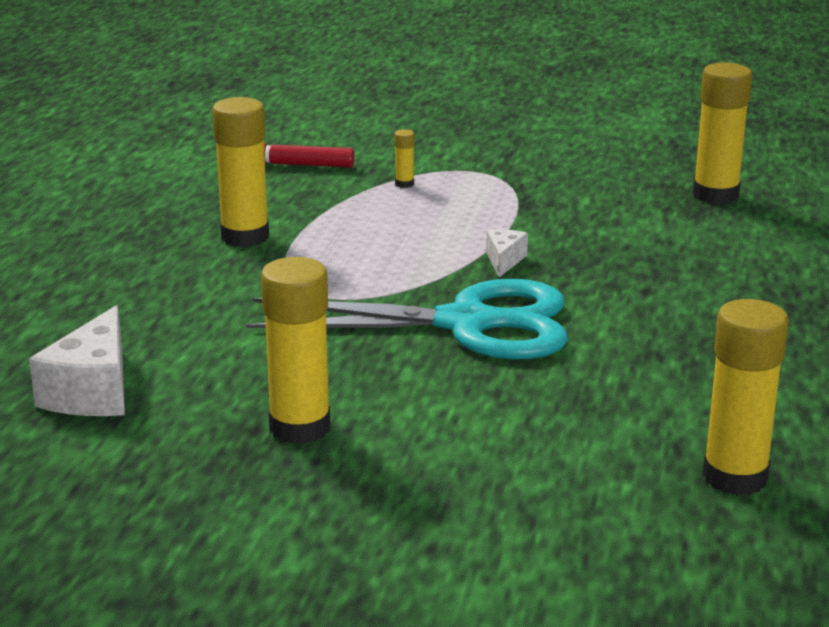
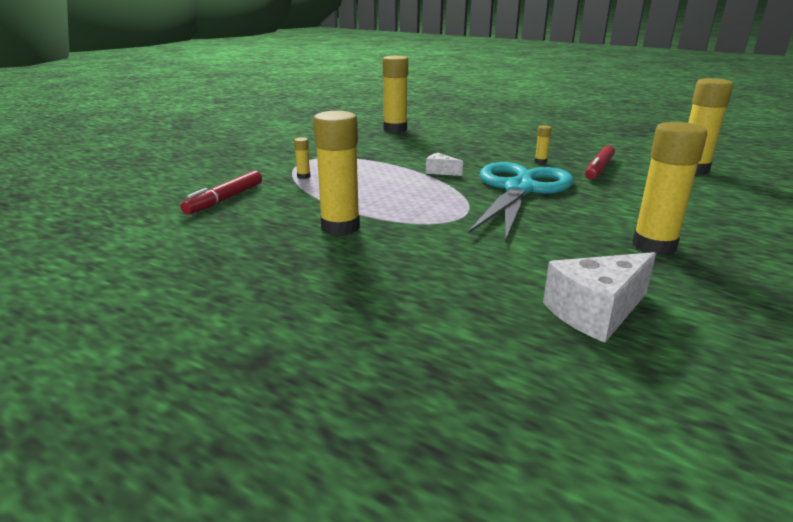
camera: 70 degrees left, 0 degrees up
white cheese [29,305,125,416] -> white cheese turned 120 degrees clockwise [543,252,656,343]
none -> yellow glue stick [535,125,552,164]
none -> red marker [585,145,615,179]

